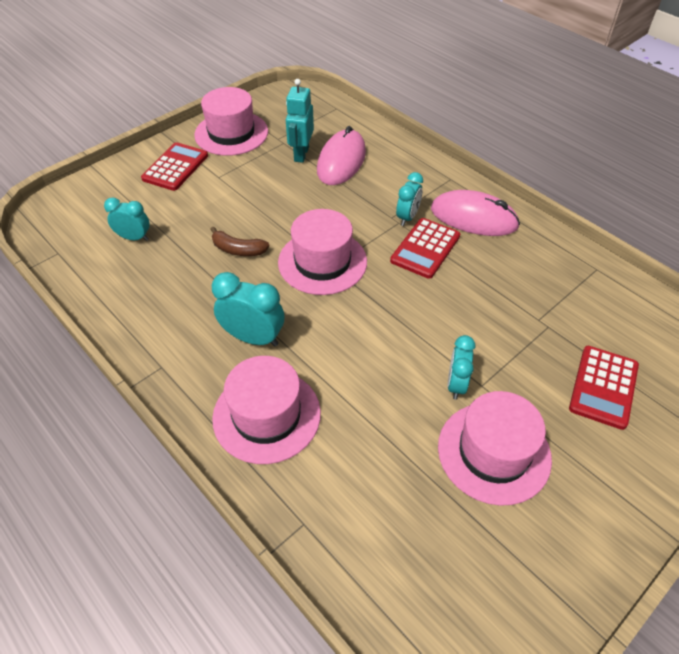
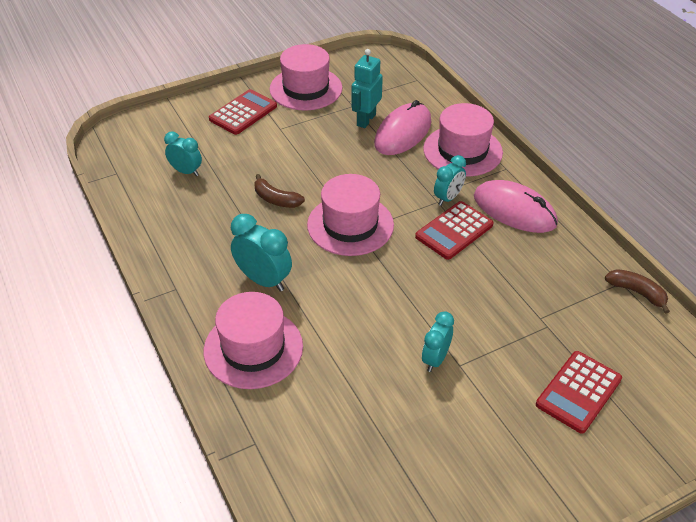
camera: 15 degrees right, 5 degrees down
pink hat [438,391,552,506] -> pink hat moved to [423,103,503,177]
none -> brown banana [605,269,670,314]

